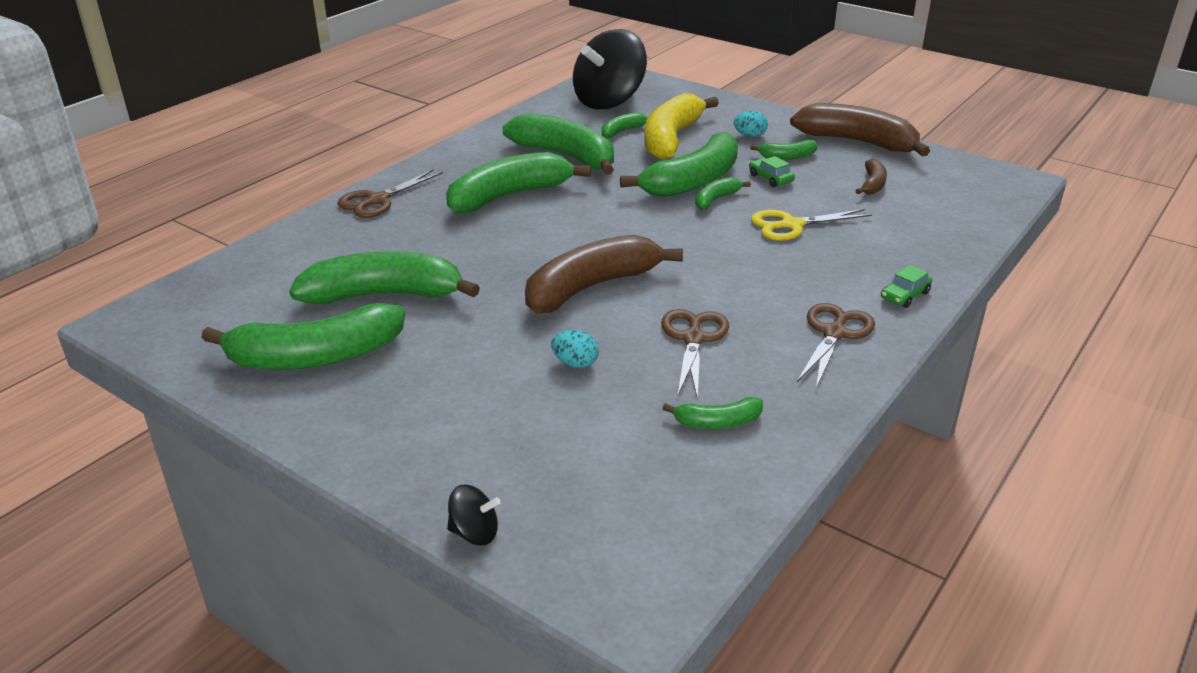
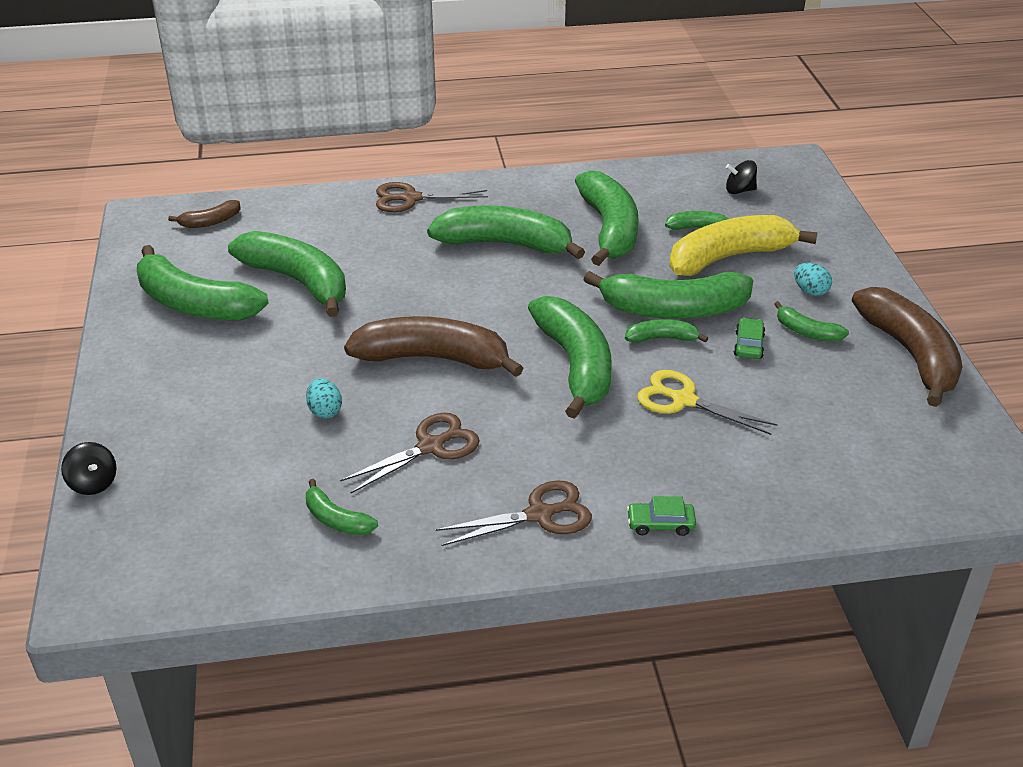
camera: 45 degrees right, 5 degrees up
black spinning top [573,29,647,110] -> black spinning top [726,160,757,194], size x0.41
brown banana [855,159,887,195] -> brown banana moved to [168,200,241,228]
none -> green banana [528,296,612,419]

